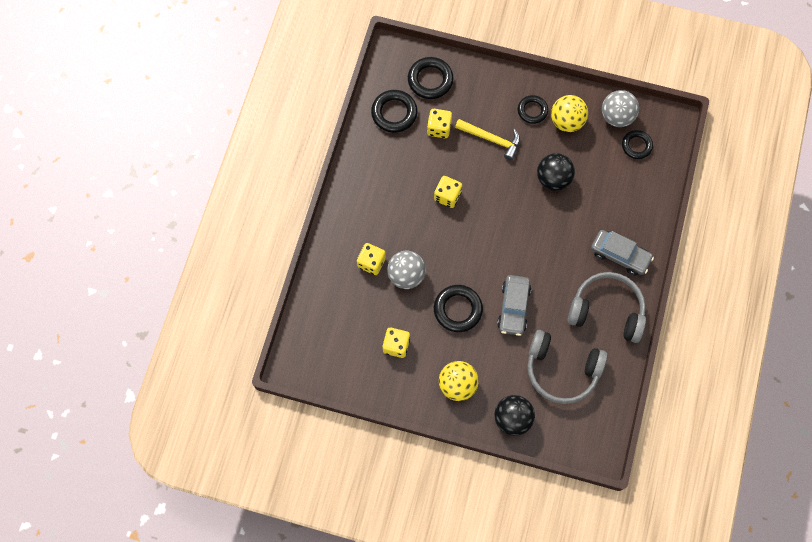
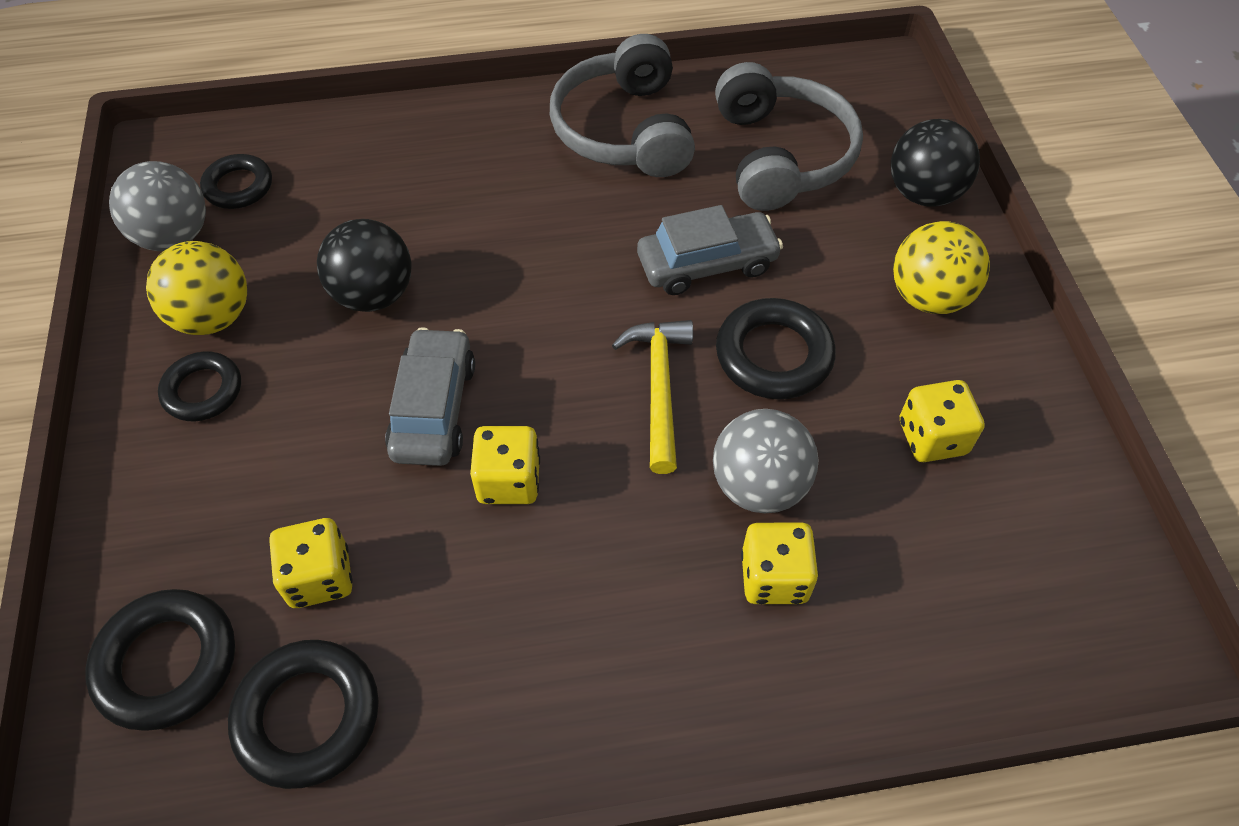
camera: 115 degrees left, 15 degrees down
yellow hammer [455,119,520,160] -> yellow hammer moved to [612,320,693,474]
grey car [591,230,654,276] -> grey car moved to [385,327,475,466]

